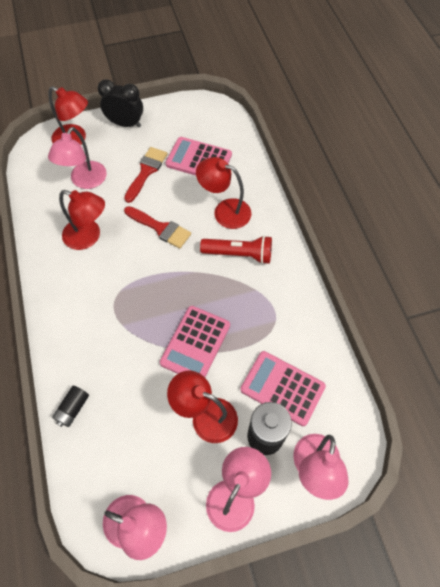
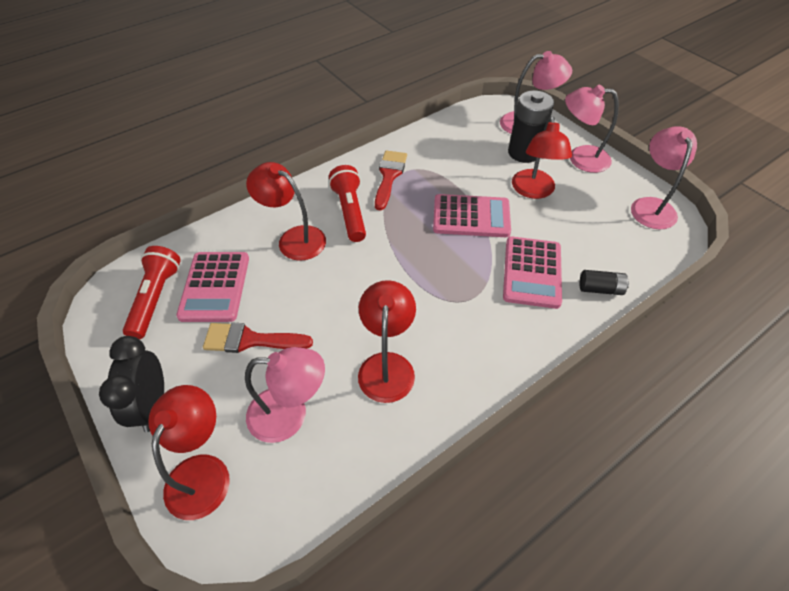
camera: 110 degrees left, 10 degrees down
red brush [124,206,191,249] -> red brush moved to [375,150,407,210]
red lamp [196,157,251,229] -> red lamp turned 120 degrees clockwise [246,162,326,261]
pink calculator [241,351,326,426] -> pink calculator moved to [503,236,562,309]
none -> red flashlight [123,246,181,339]

